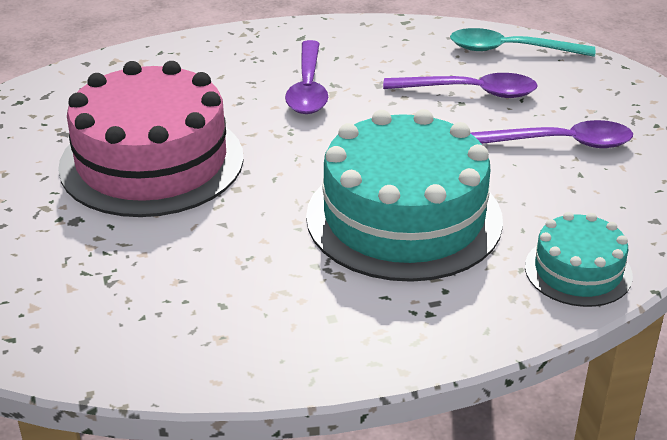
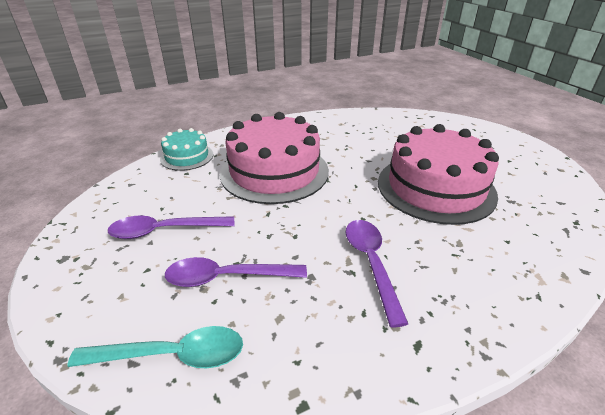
camera: 170 degrees right, 0 degrees up
turquoise cake [306,109,503,282] -> pink cake [220,112,329,204]

